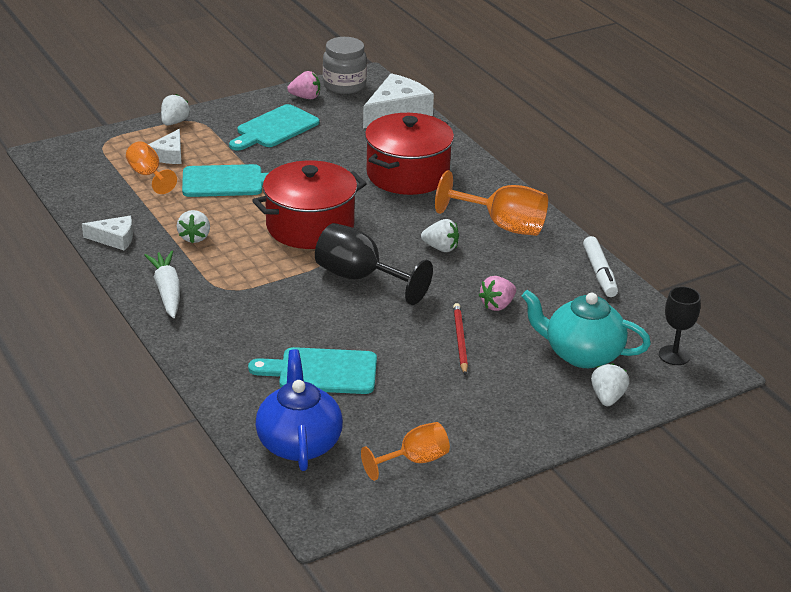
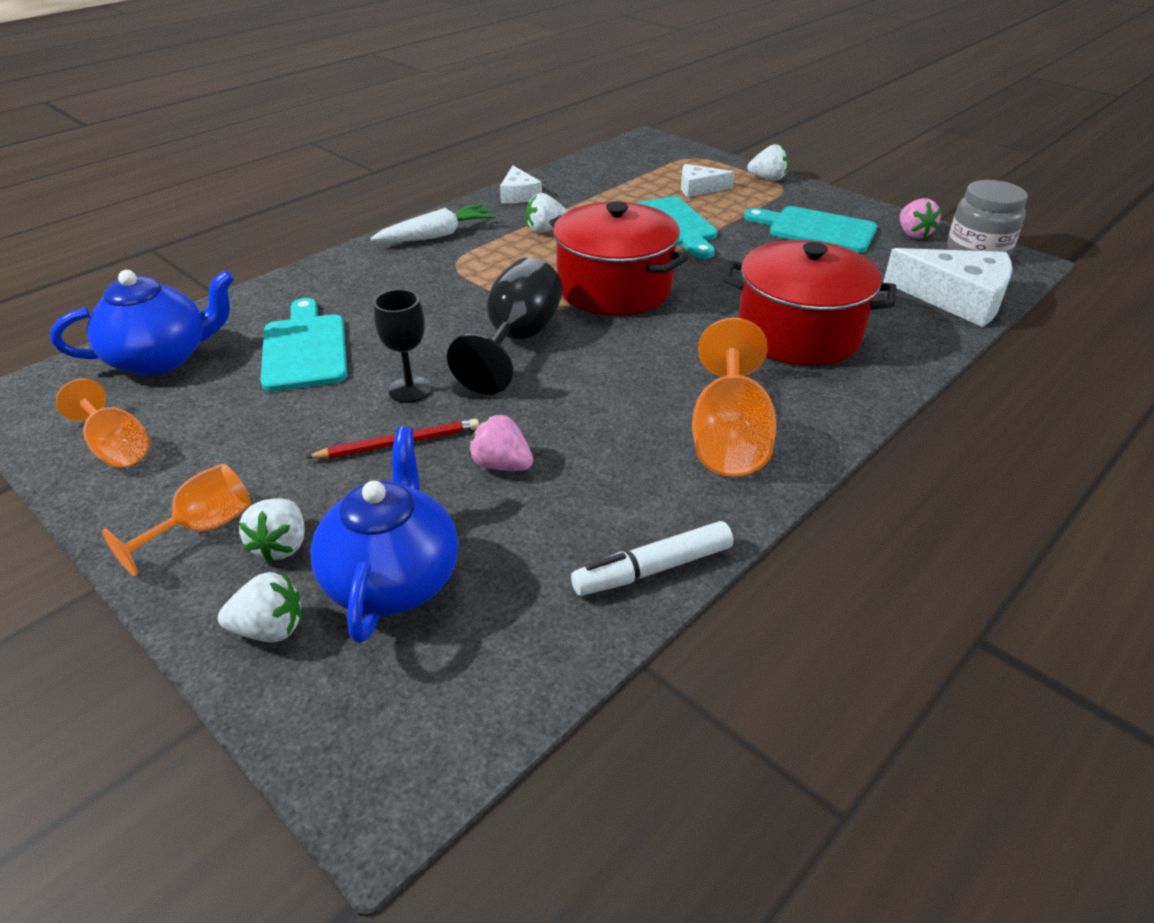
camera: 75 degrees right, 5 degrees up
orange goblet [126,141,177,194] -> orange goblet moved to [102,463,251,576]
white strawberry [421,219,459,252] -> white strawberry moved to [239,498,305,563]
turquoise teapot [521,290,651,368] -> blue teapot [310,427,458,643]
black goblet [659,286,701,365] -> black goblet moved to [374,289,432,403]

